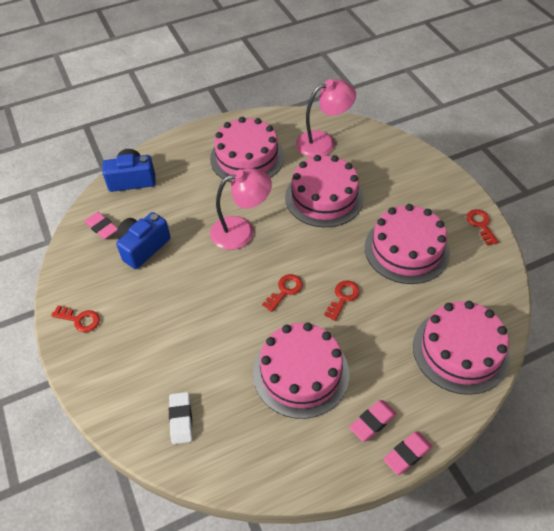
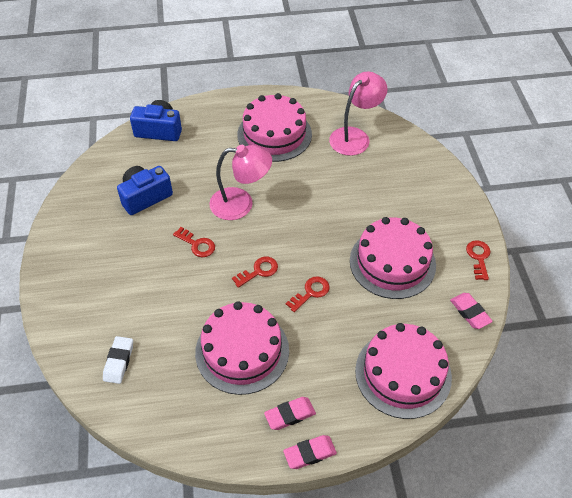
camera: 15 degrees right, 0 degrees up
red key [51,305,100,332] -> red key moved to [173,227,215,257]
pink eraser [84,212,118,239] -> pink eraser moved to [450,293,493,329]
pink cake [285,155,364,227] -> none
pink lamp [296,79,356,157] -> pink lamp turned 45 degrees counterclockwise [329,72,387,156]

